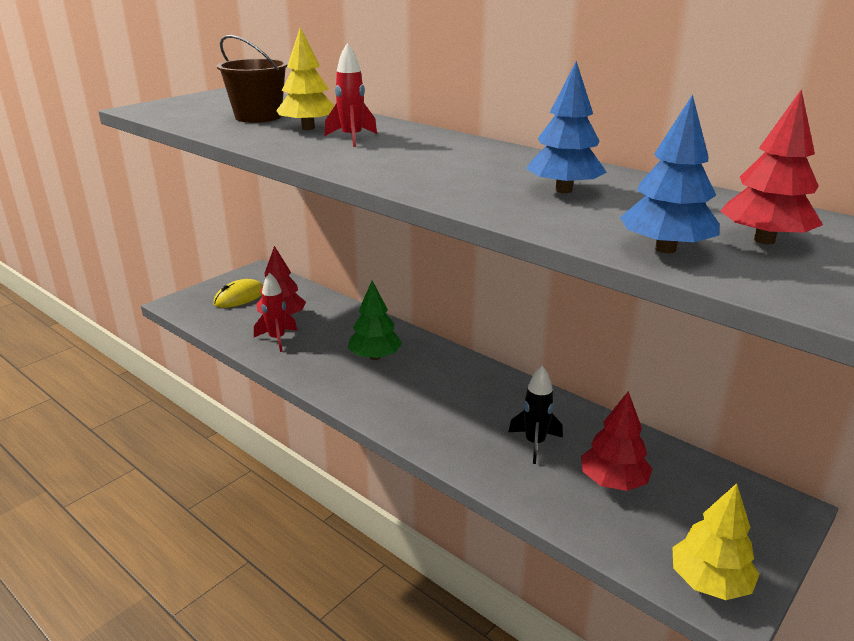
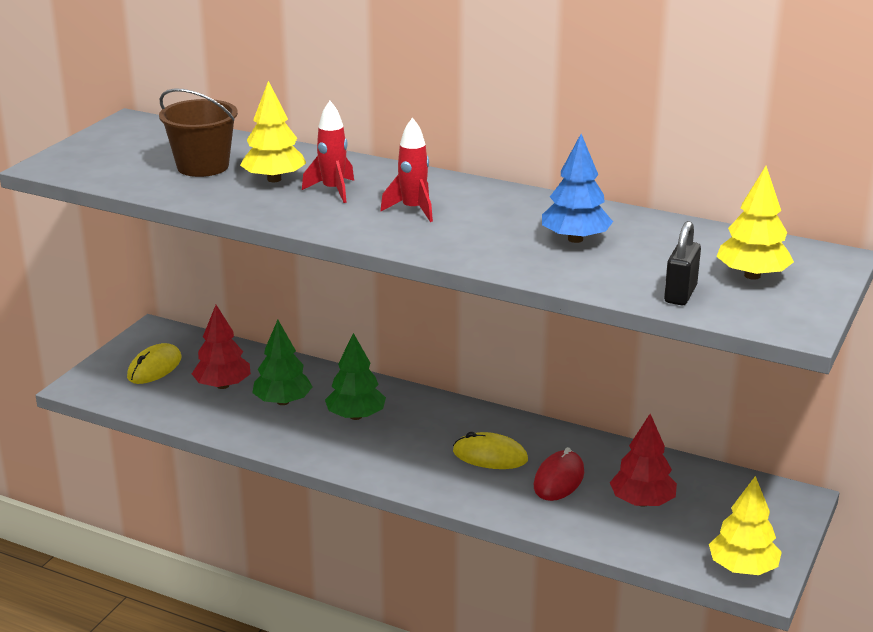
camera: 15 degrees left, 0 degrees up
red rocket [254,272,297,352] -> red rocket moved to [380,118,433,222]
black rocket [508,366,563,464] -> red mouse [534,447,584,501]
blue tree [620,94,719,254] -> black padlock [664,221,701,305]
red tree [720,89,823,244] -> yellow tree [716,166,794,280]
none -> green tree [252,320,312,405]
none -> yellow mouse [453,432,528,469]

